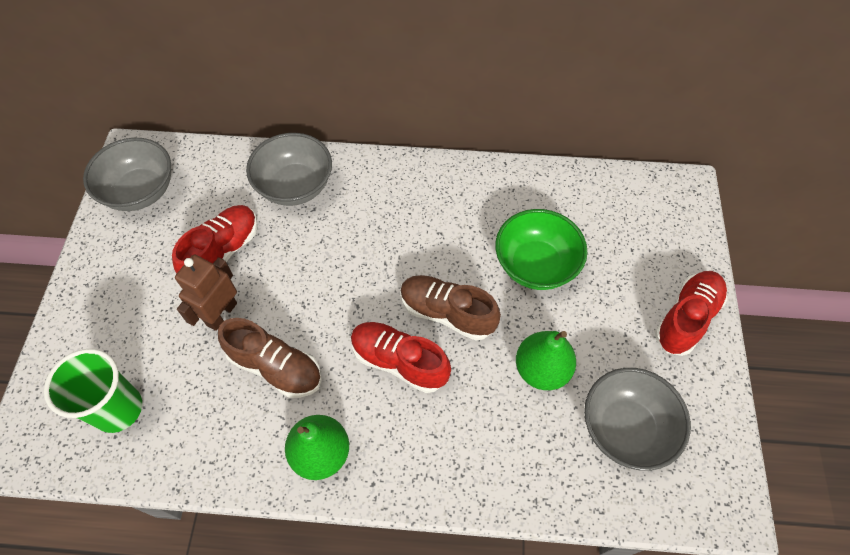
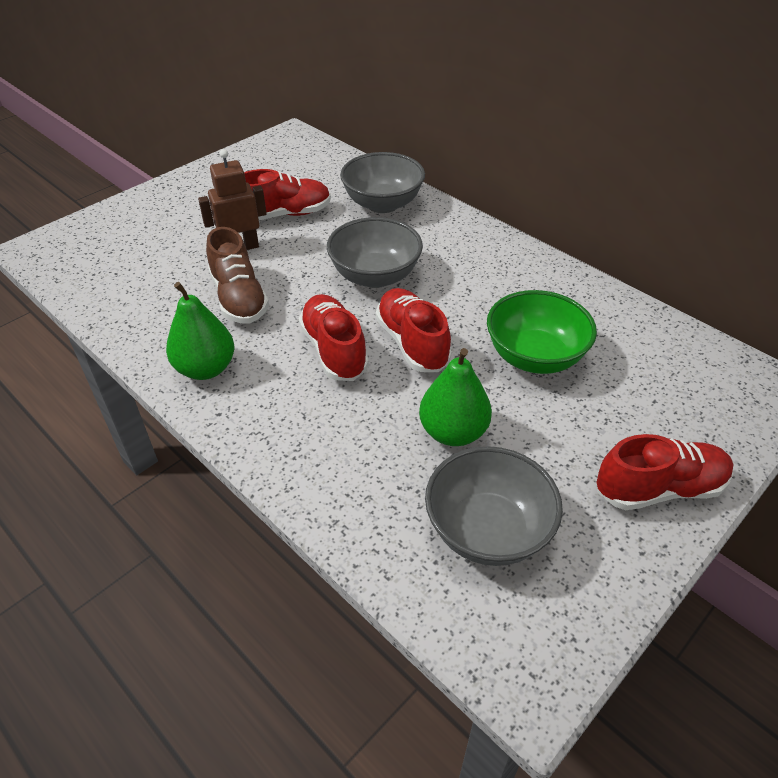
camera: 40 degrees right, 15 degrees down
green cup [44,349,142,433] -> none
grey bowl [83,138,171,211] -> grey bowl moved to [327,217,423,288]
brown shoe [400,275,501,340] -> red shoe [376,288,452,372]

